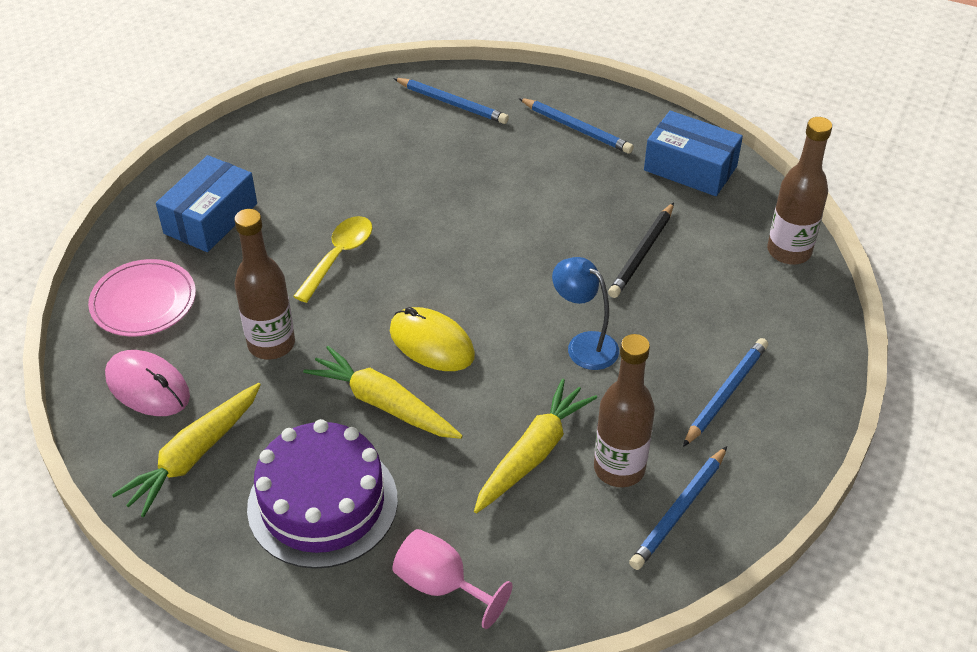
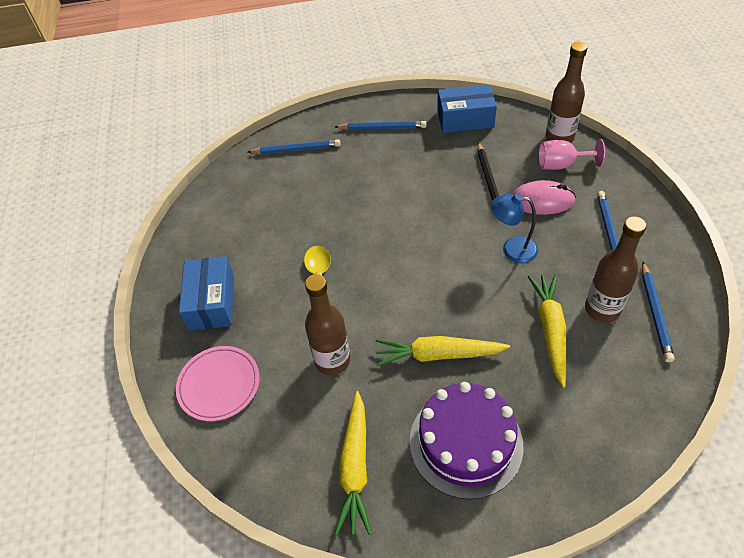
camera: 30 degrees left, 5 degrees up
pink mouse [105,350,190,416] -> pink mouse moved to [512,180,576,215]
yellow mouse [390,307,475,371] -> none
pink goblet [392,529,512,629] -> pink goblet moved to [539,139,605,170]

